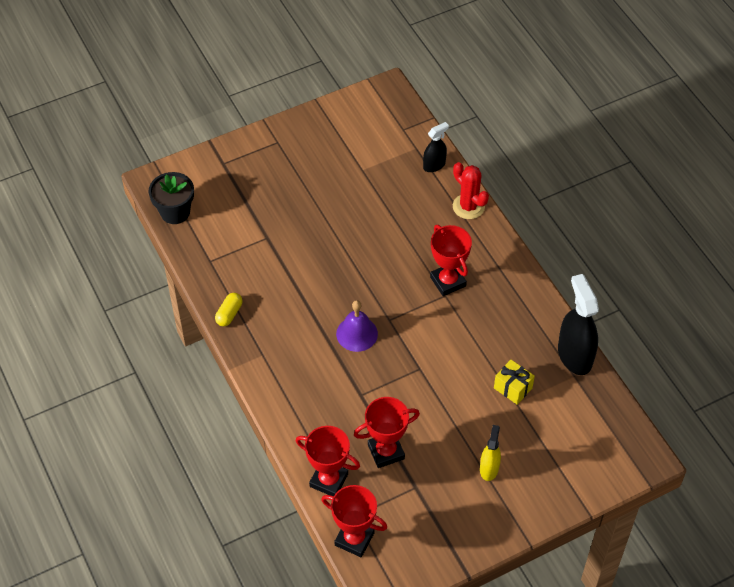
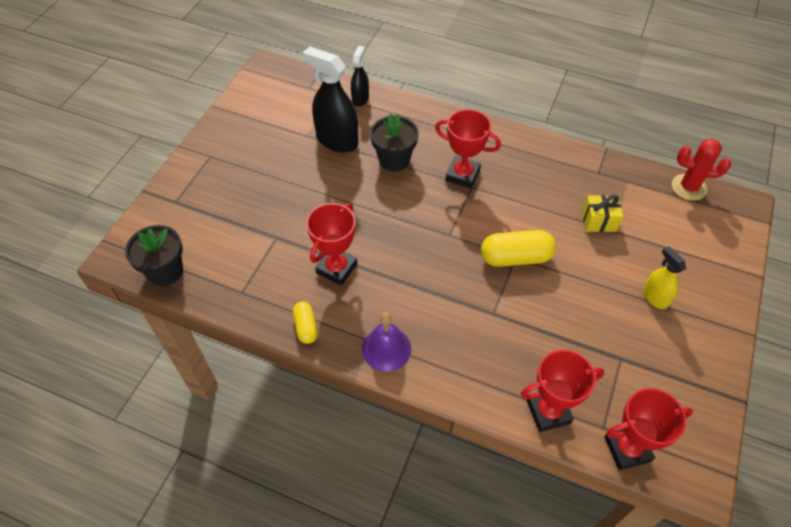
camera: 40 degrees left, 0 degrees up
purple bell [336,300,378,352] -> purple bell moved to [362,312,411,372]
red trophy [354,397,420,468] -> red trophy moved to [306,203,357,286]
red cactus [453,162,489,219] -> red cactus moved to [672,139,731,201]
black spray bottle [558,274,599,375] -> black spray bottle moved to [303,46,358,153]
none -> black flower pot [370,114,419,172]
none -> yellow capsule [481,230,556,267]

